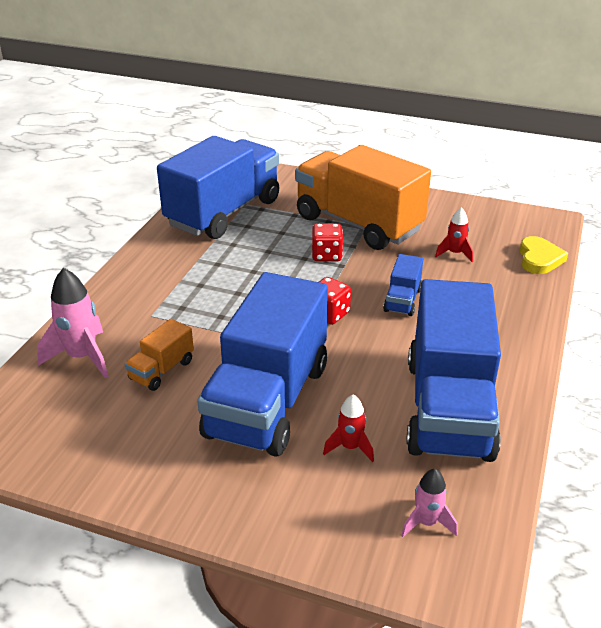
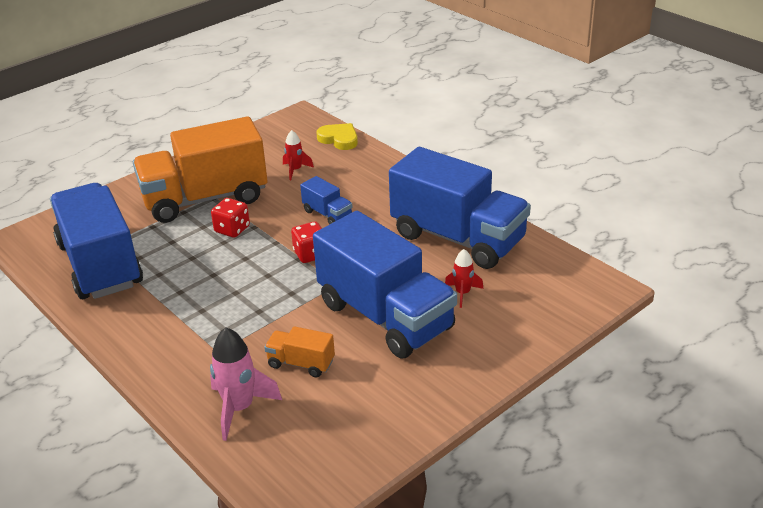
camera: 60 degrees left, 0 degrees up
orange truck [125,319,194,391] -> orange truck turned 135 degrees clockwise [264,326,335,377]
pink rocket [401,469,458,537] -> none

